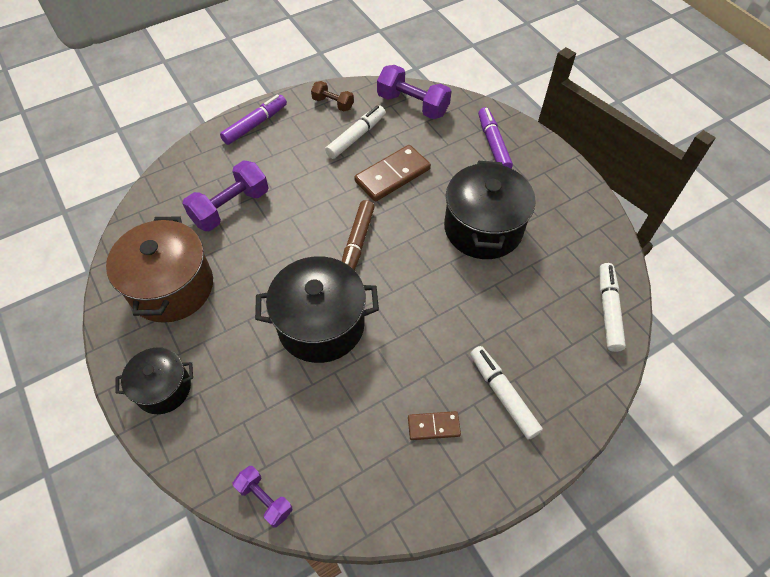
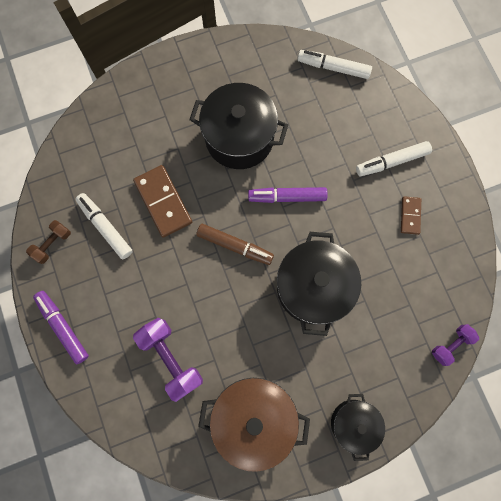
camera: 80 degrees left, 20 degrees up
purple dumbbell [377,65,451,119] -> none
purple marker [478,107,513,168] -> purple marker moved to [248,187,328,203]

